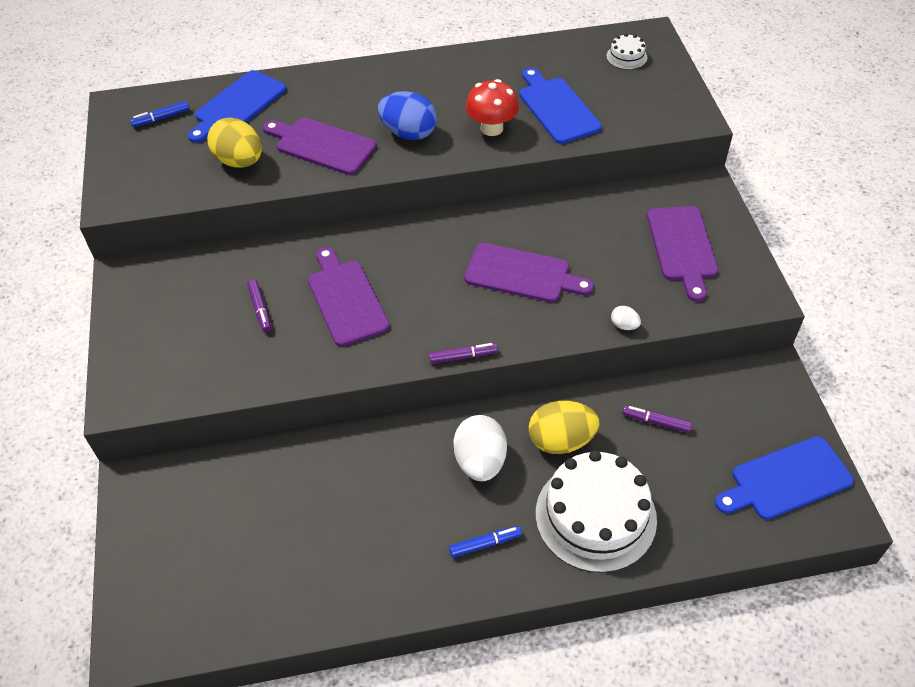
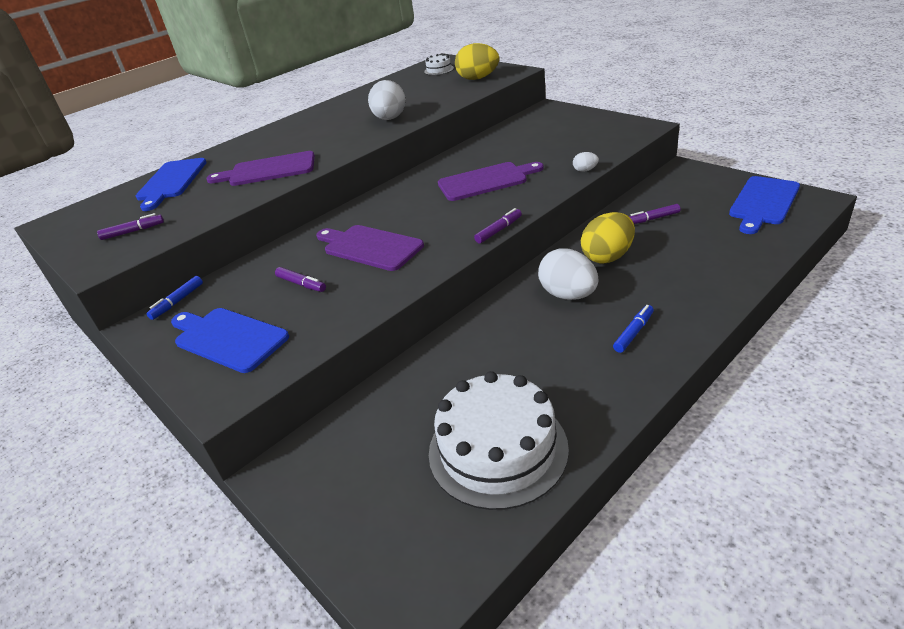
camera: 30 degrees left, 15 degrees down
blue marker [130,101,190,127] -> blue marker moved to [146,276,203,320]
yellow egg [207,117,262,168] -> yellow egg moved to [455,43,499,80]
blue egg [378,91,437,140] -> none
red mushroom [466,79,519,136] -> white egg [368,80,406,120]
blue cutting board [519,68,602,144] -> blue cutting board moved to [171,308,289,373]
white cake [536,450,657,573] -> white cake moved to [429,371,569,510]
purple cutting board [647,206,718,302] -> none
none -> purple marker [97,213,164,240]

